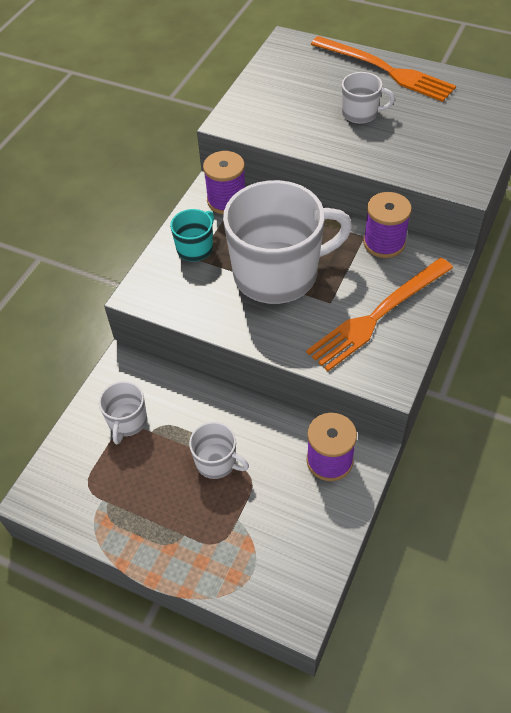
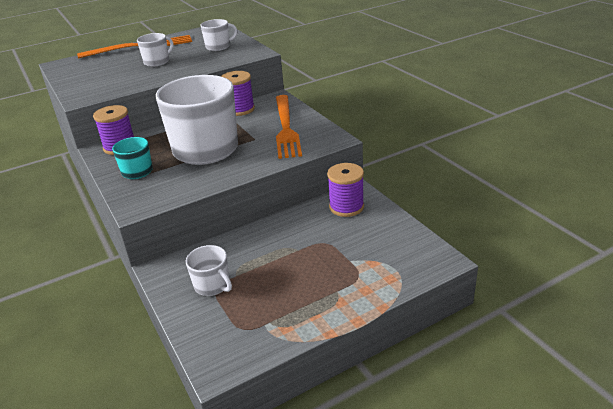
camera: 55 degrees left, 20 degrees down
white mug [189,422,249,479] -> white mug moved to [201,19,238,51]

